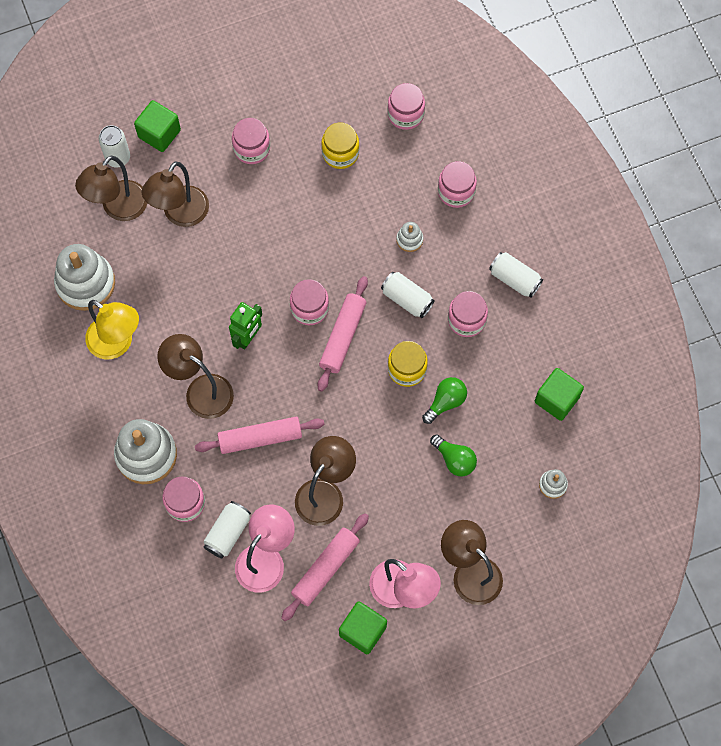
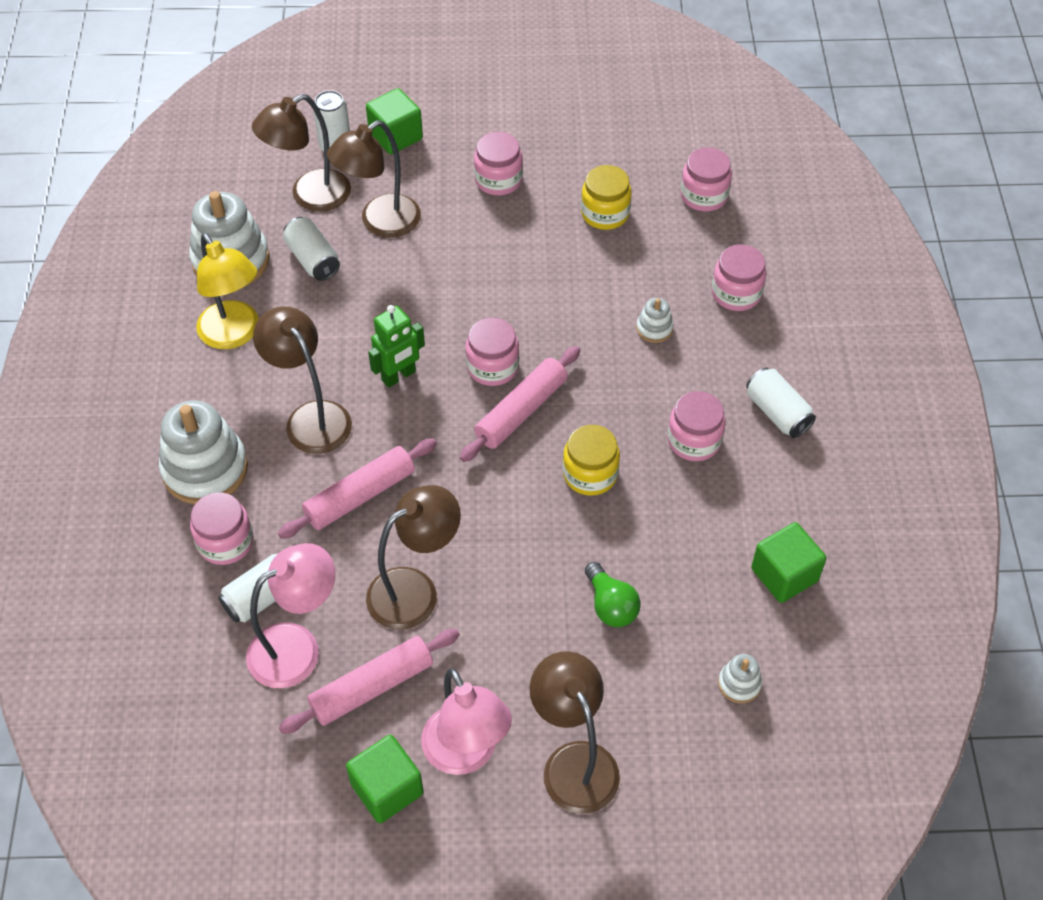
camera: 20 degrees right, 15 degrees down
pink rolling pin [195,417,325,454] -> pink rolling pin turned 45 degrees counterclockwise [278,438,437,539]
white can [381,272,435,318] -> white can moved to [283,217,340,281]
green light bulb [422,377,467,424] -> none

